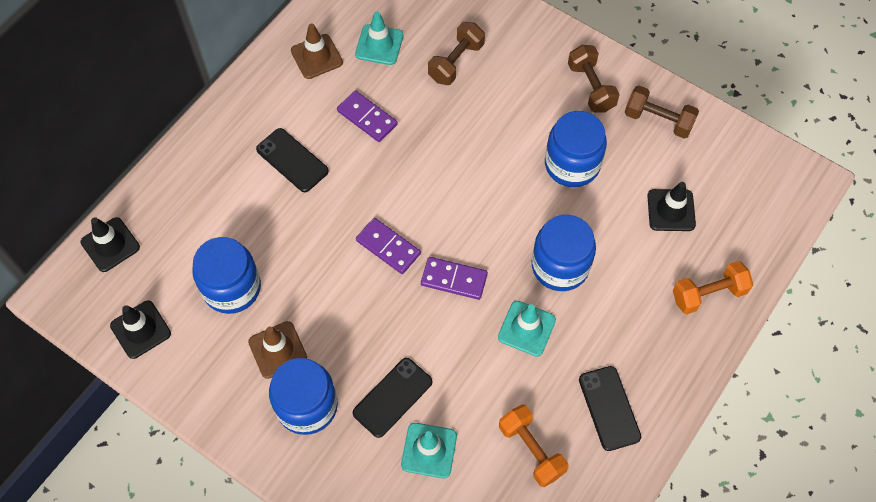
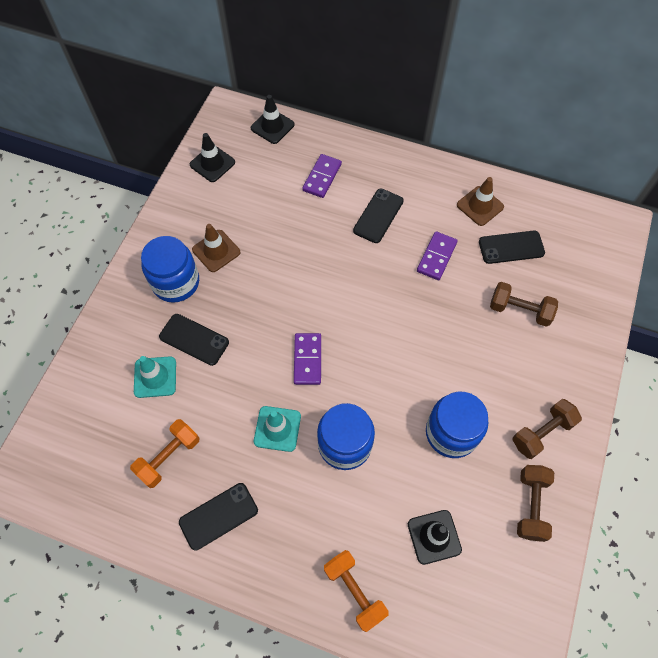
camera: 75 degrees right, 0 degrees up
blue jar [192,237,261,314] -> none
turquoise traffic cone [355,11,403,65] -> black phone [479,231,545,264]
purple domino [356,218,421,274] -> purple domino moved to [302,154,342,198]

